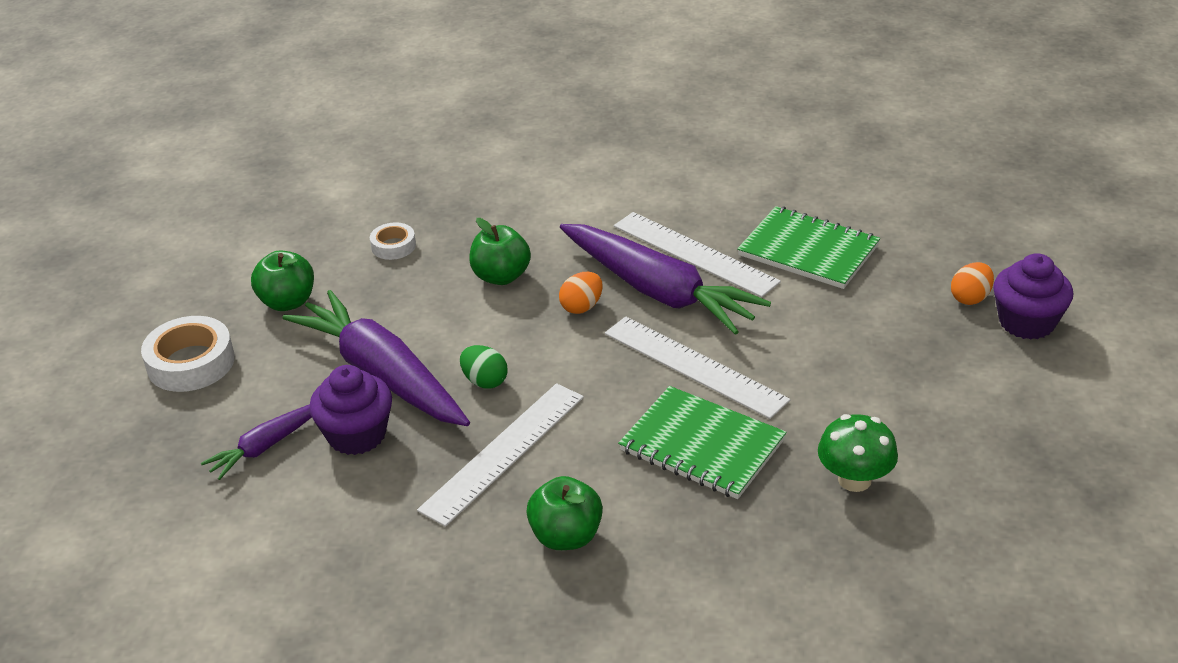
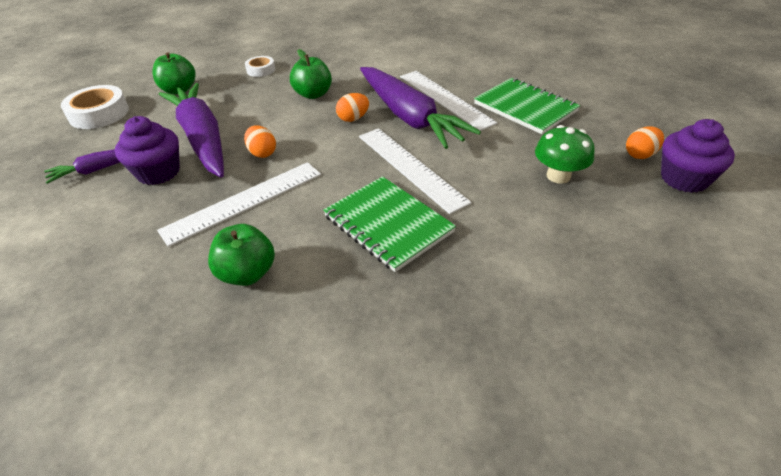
camera: 15 degrees right, 5 degrees up
green egg [460,345,508,389] -> orange egg [244,125,276,158]
green mushroom [818,414,898,492] -> green mushroom moved to [535,125,595,184]

